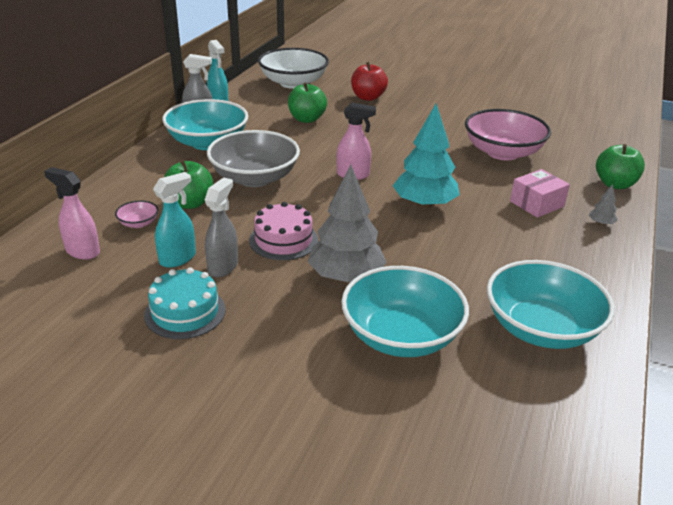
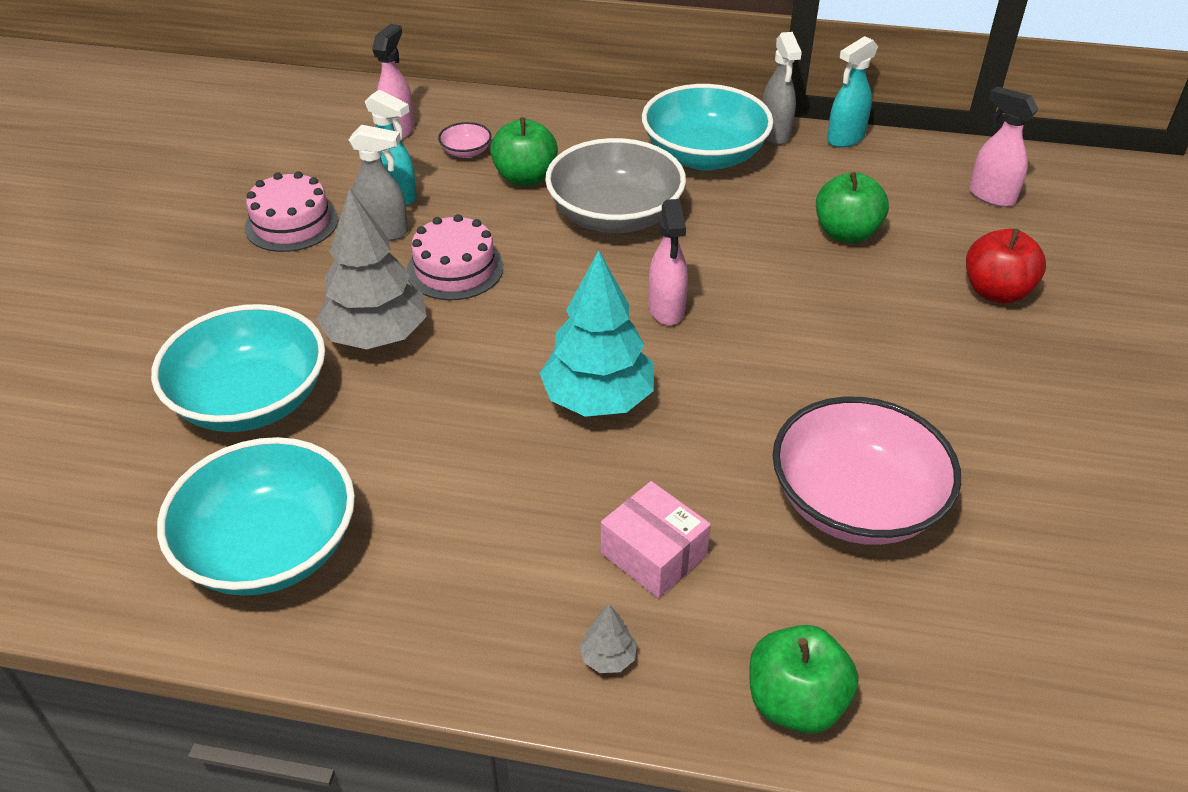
camera: 80 degrees right, 10 degrees up
turquoise cake [144,267,226,339] -> pink cake [245,171,338,252]
white bowl [258,48,329,89] -> pink spray bottle [969,86,1038,207]

